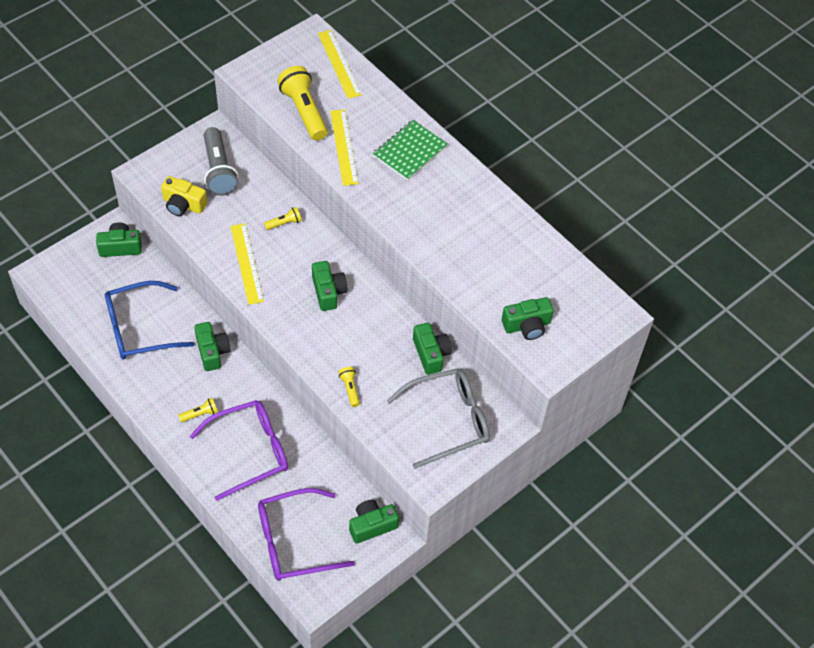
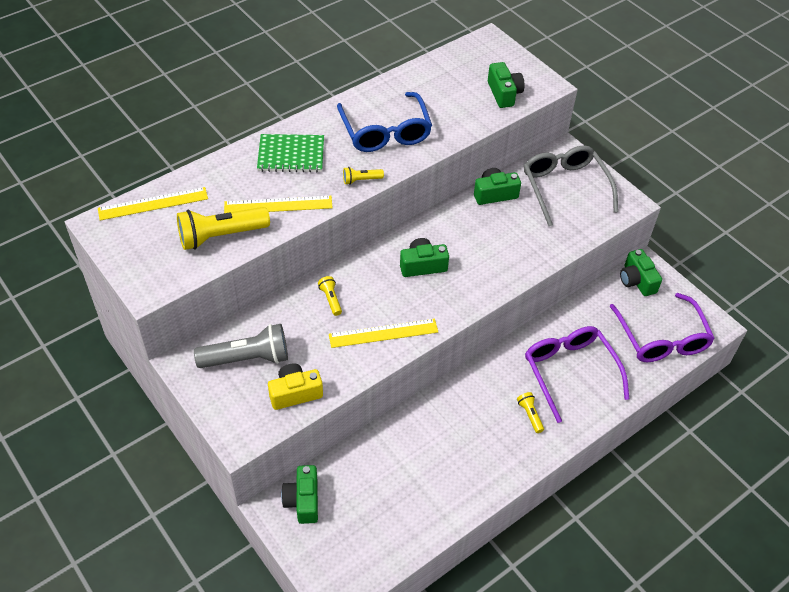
camera: 85 degrees left, 5 degrees down
blue glasses [105,281,194,360] -> blue glasses moved to [337,92,432,152]
yellow camera [161,176,207,216] -> yellow camera turned 135 degrees counterclockwise [268,363,323,410]
green camera [194,322,230,371] -> none
yellow flashlight [338,367,360,407] -> yellow flashlight moved to [343,167,384,185]
green notebook [373,120,448,180] -> green notebook turned 45 degrees counterclockwise [257,134,324,172]

